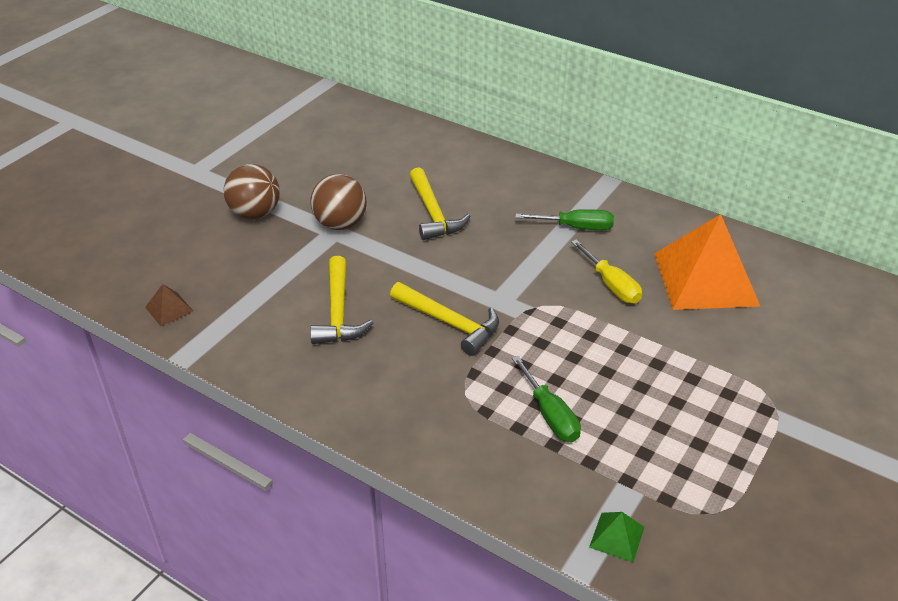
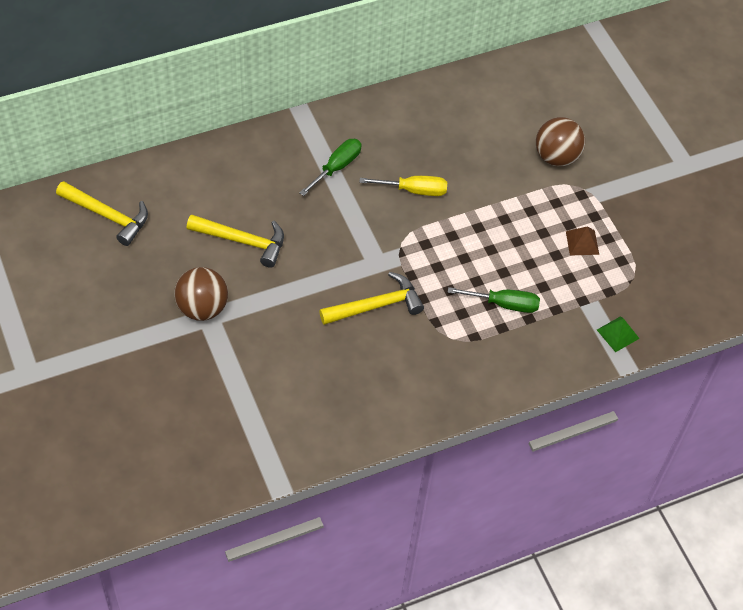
camera: 60 degrees left, 15 degrees up
brown pyramid [145,284,193,326] -> brown pyramid moved to [566,227,599,256]
brown ball [223,164,280,219] -> brown ball moved to [536,117,585,167]
yellow hammer [310,256,373,344] -> yellow hammer moved to [56,181,148,246]
orange pyramid [654,214,760,310] -> none

